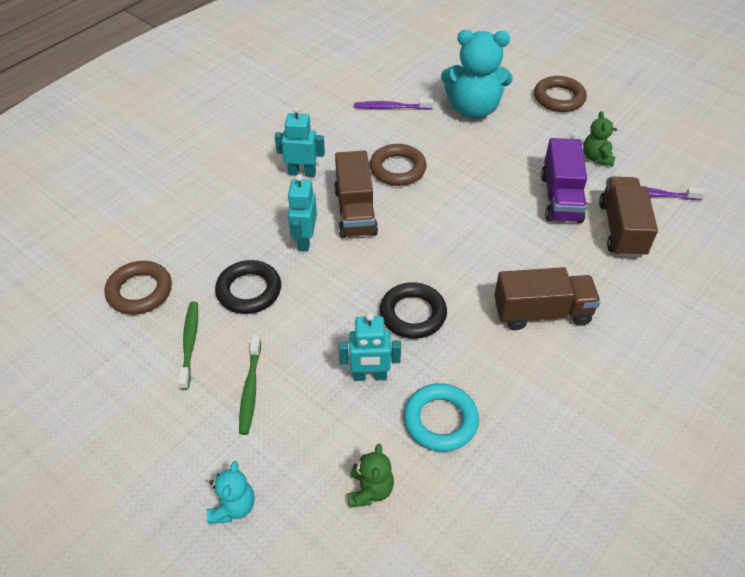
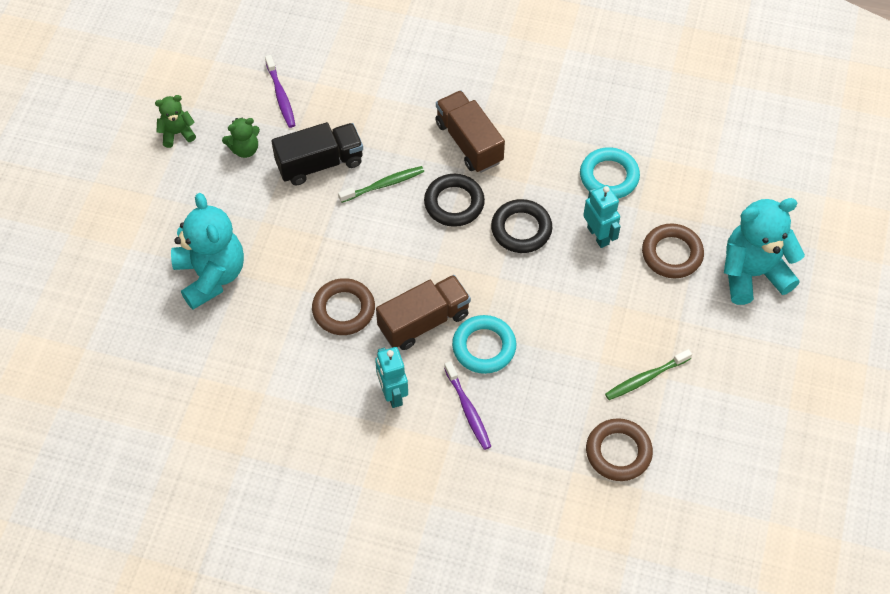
camera: 115 degrees left, 10 degrees up
turquoise teddy bear [207,461,255,524] -> turquoise teddy bear [724,198,805,305], size x2.01
black ring [215,260,281,314] -> black ring moved to [424,174,485,227]
green toothbrush [239,335,261,435] -> green toothbrush moved to [338,166,424,203]
turquoise robot [287,174,317,251] -> turquoise ring [452,315,516,374]
green teddy bear [347,444,394,508] -> green teddy bear moved to [155,95,196,148]
purple toothbrush [354,99,434,110] -> purple toothbrush moved to [444,361,491,450]
brown ring [534,76,587,112] -> brown ring moved to [642,223,704,278]
purple truck [541,138,587,223] -> black truck [271,122,363,185]
brown truck [599,177,658,258] -> none

